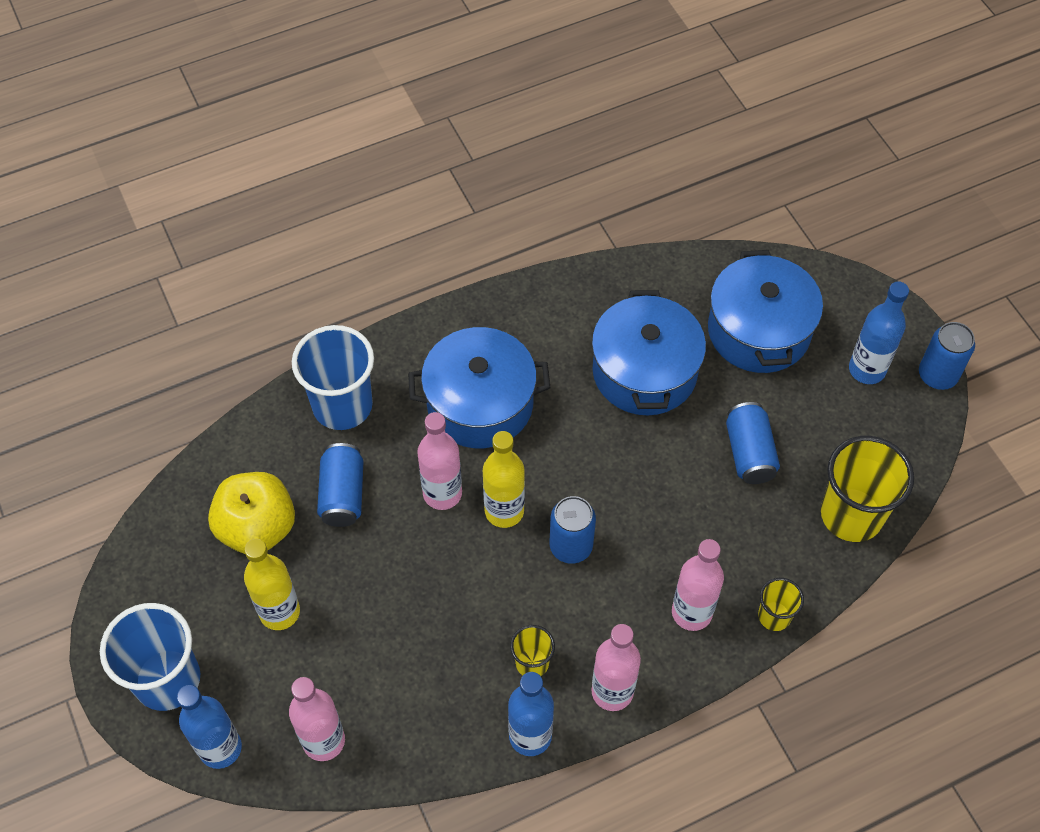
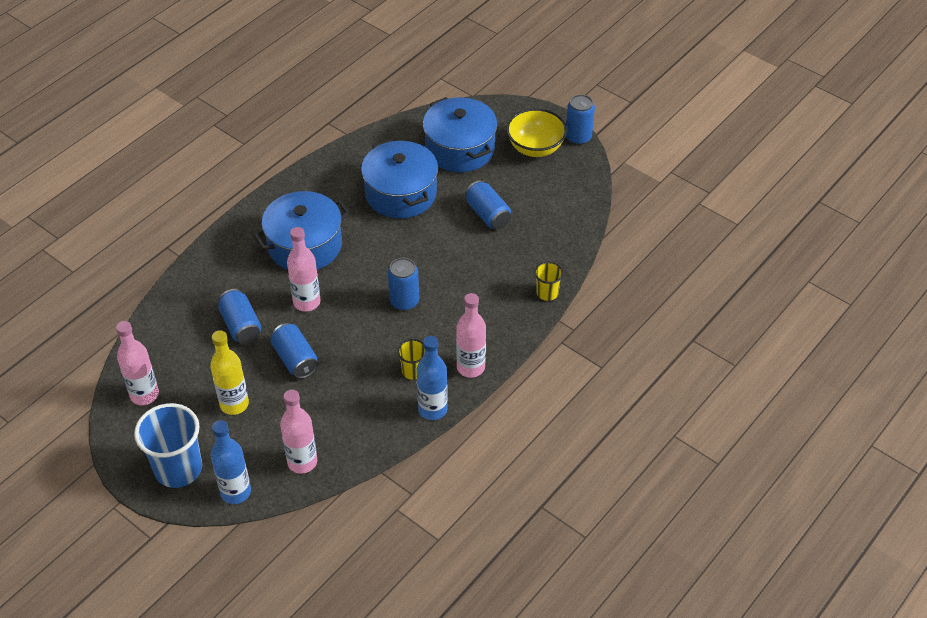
camera: 25 degrees left, 10 degrees down
yellow apple [208,472,295,554] -> none
blue cup [292,325,374,430] -> none
yellow bottle [483,431,525,528] -> none
pink bottle [672,539,724,631] -> pink bottle moved to [116,321,159,405]
yellow cup [821,436,914,542] -> none
blue bottle [849,281,909,384] -> yellow bowl [506,108,567,157]
none -> blue can [271,323,318,379]

